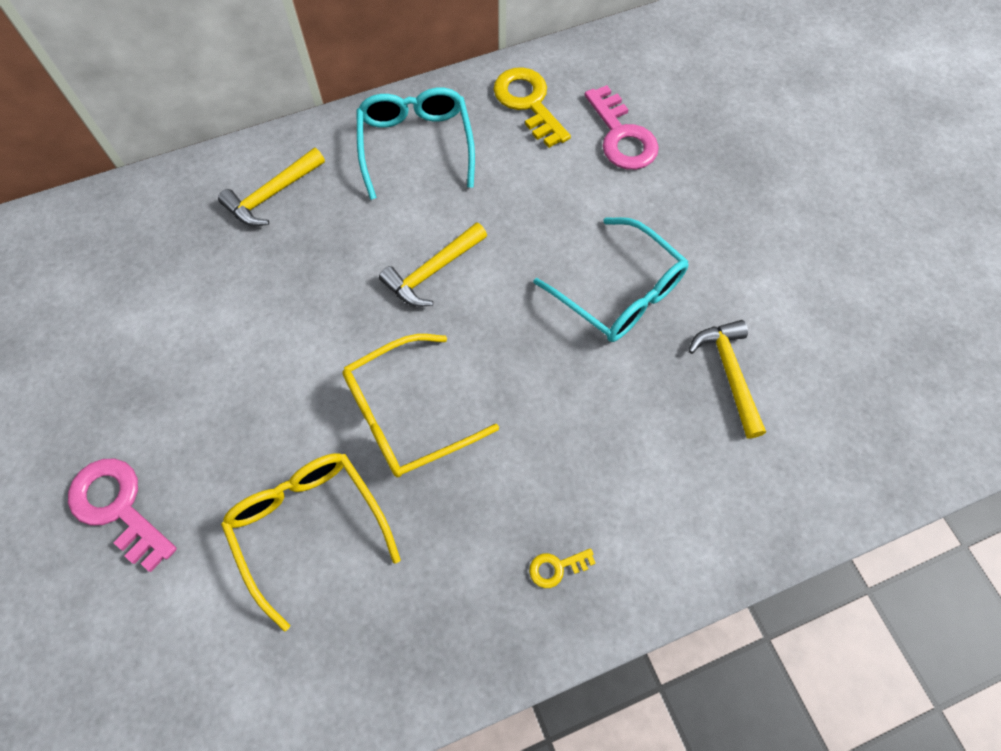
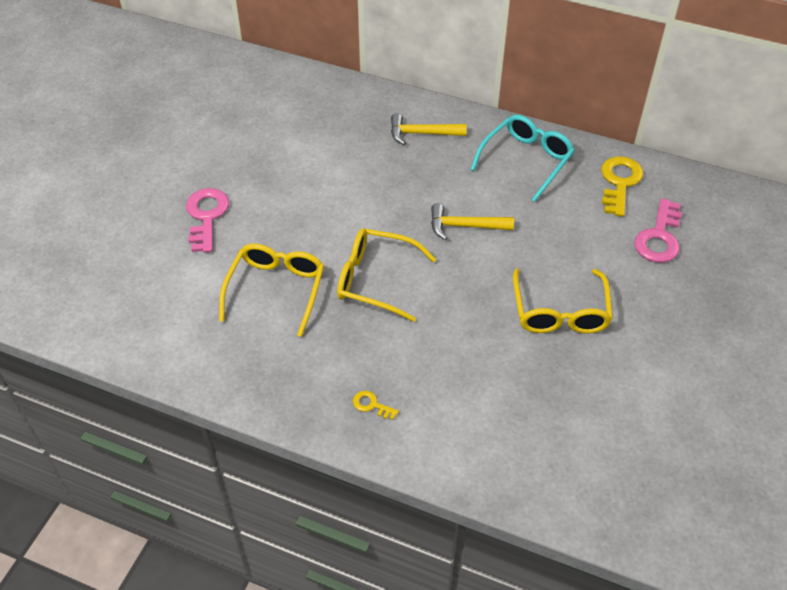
camera: 45 degrees right, 15 degrees down
turquoise glasses [534,217,689,342] -> yellow glasses [513,269,613,334]
yellow hammer [688,320,766,439] -> none

